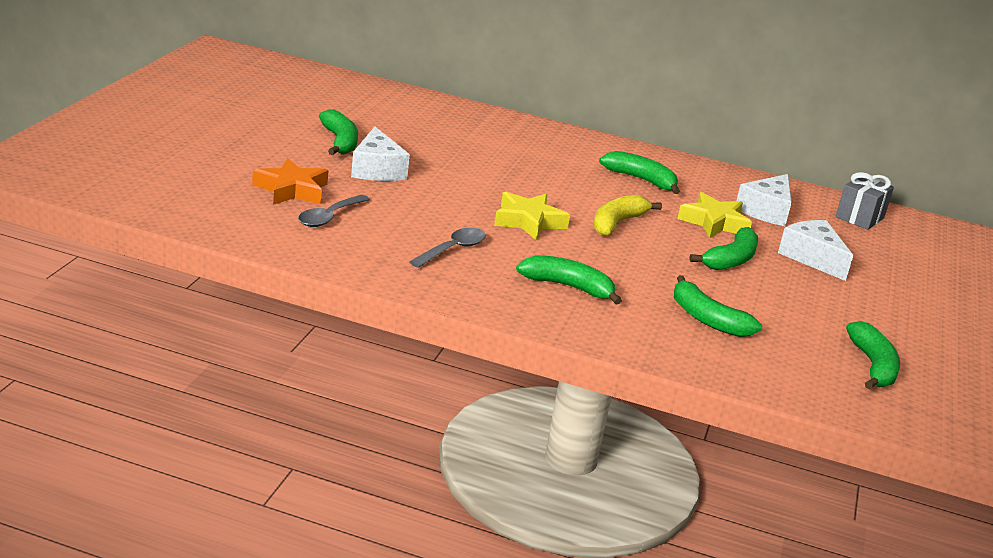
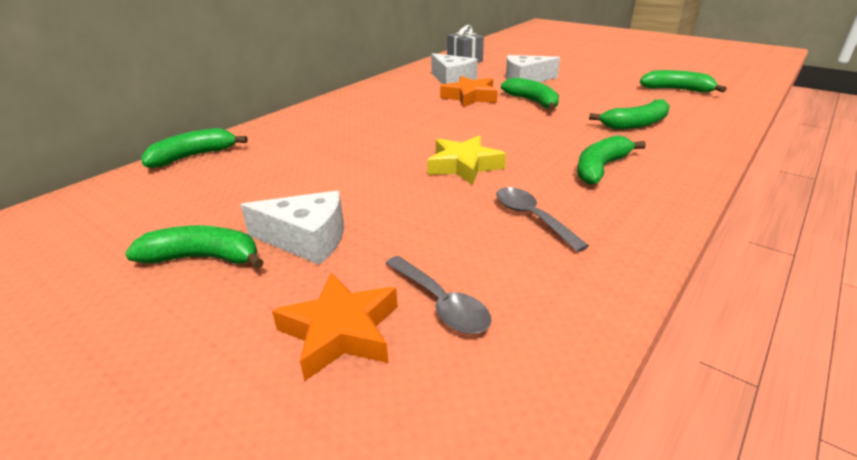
camera: 65 degrees left, 5 degrees up
yellow banana [593,195,662,236] -> none
green banana [599,151,680,194] -> green banana moved to [141,128,248,168]
yellow star [677,192,752,238] -> orange star [440,76,498,107]

